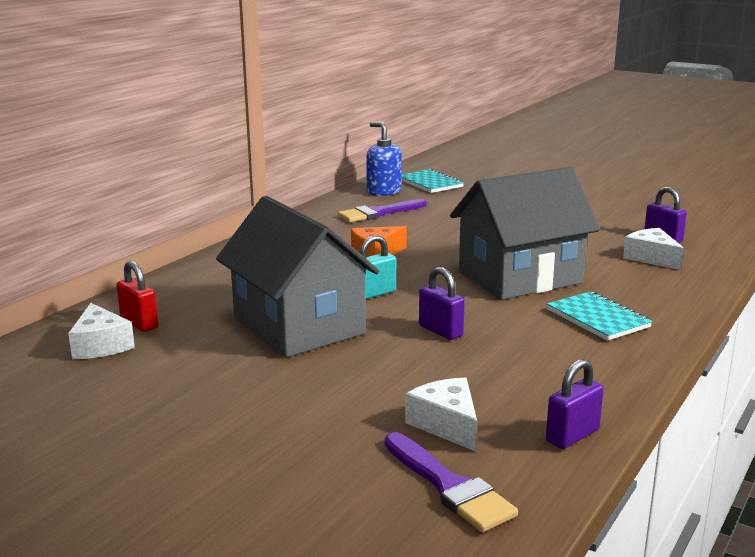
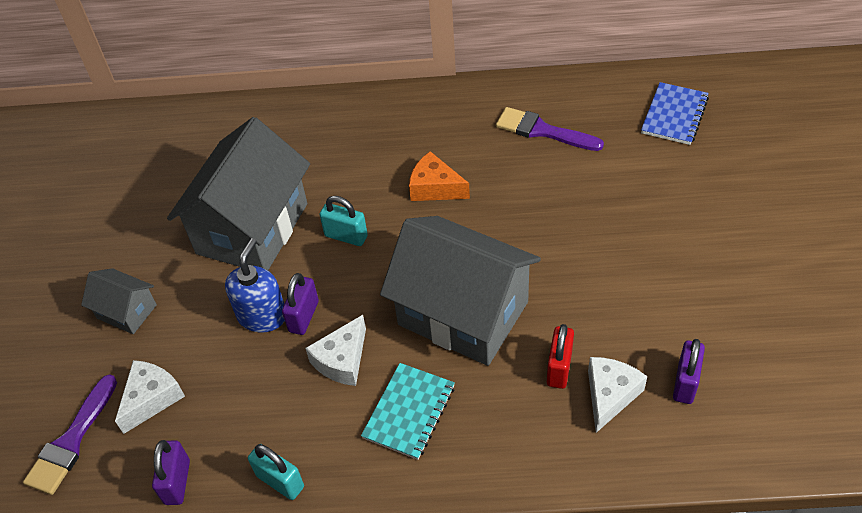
camera: 60 degrees right, 30 degrees up
white cheese [68,303,135,359] -> white cheese moved to [305,315,366,386]
red padlock [116,261,158,332] -> red padlock moved to [547,324,574,389]
blue soap dispenser [366,122,402,196] -> blue soap dispenser moved to [225,238,285,333]
turquoise notebook [402,169,464,193] -> blue notebook [641,82,709,145]
purple padlock [546,359,604,449] -> purple padlock turned 75 degrees clockwise [152,440,190,505]
none -> grey house [81,268,157,334]
none -> turquoise padlock [248,444,304,500]

